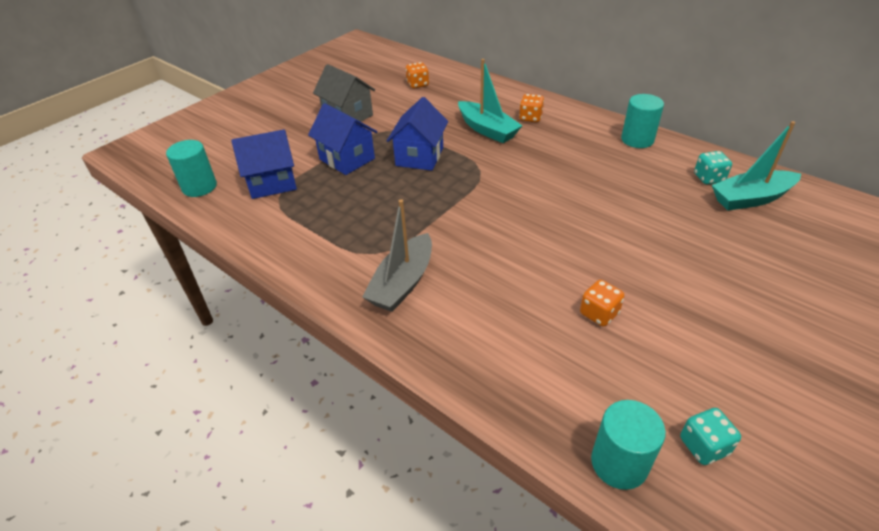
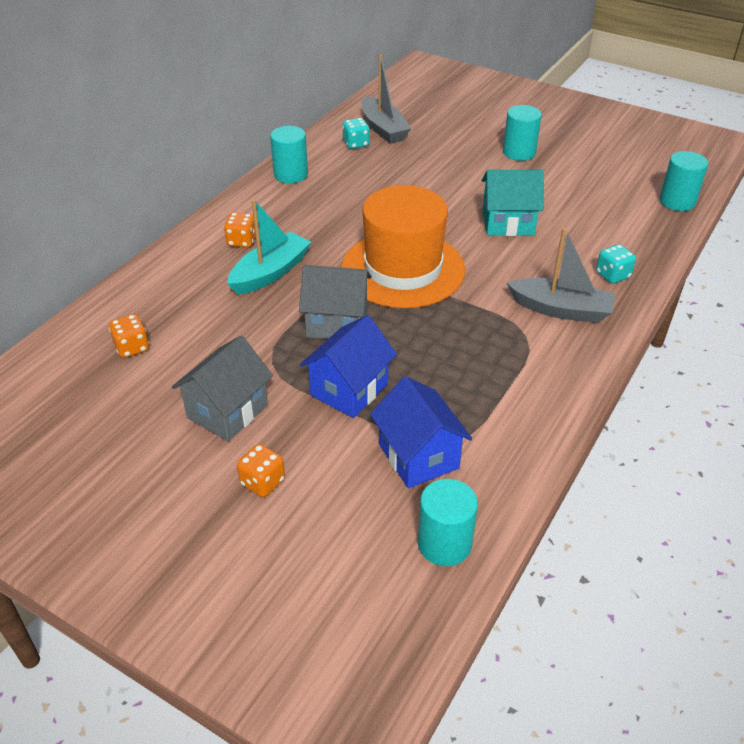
camera: 100 degrees left, 0 degrees up
blue house [387,97,448,171] -> grey house [299,265,372,339]
orange dice [580,280,624,327] -> orange dice moved to [237,444,285,497]
turquoise dice [680,408,741,465] -> turquoise dice moved to [596,244,636,284]
turquoise boat [712,121,801,210] -> grey boat [362,54,411,144]
none -> orange hat [341,185,465,308]
none -> turquoise house [482,170,544,236]
none -> turquoise cylinder [503,105,542,161]

